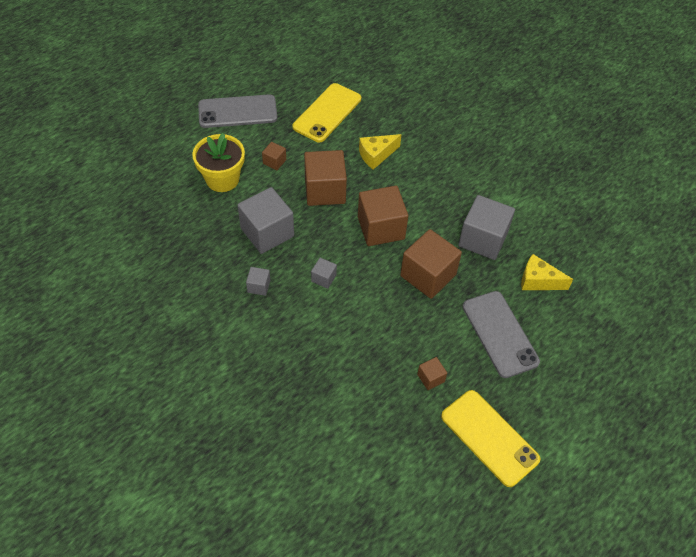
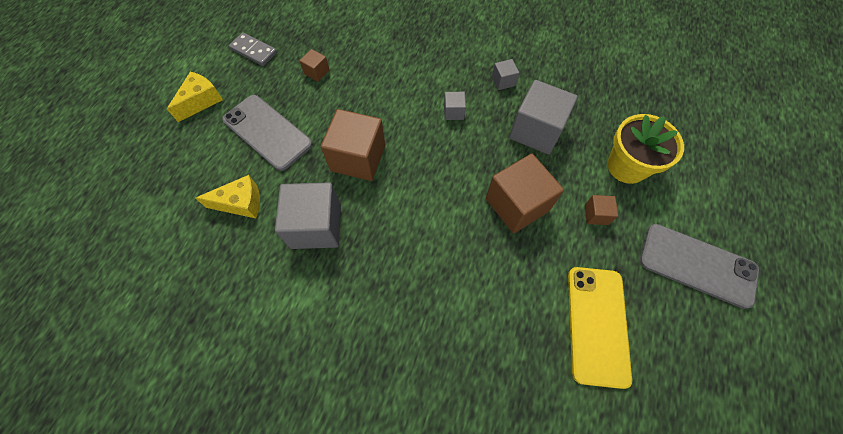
camera: 155 degrees right, 10 degrees up
grey phone [198,94,277,128] -> grey phone turned 60 degrees clockwise [640,224,759,309]
brown cube [358,186,408,246] -> none
yellow cheese [359,134,402,170] -> yellow cheese moved to [167,72,223,122]
yellow phone [441,390,540,487] -> grey domino [229,33,277,66]

